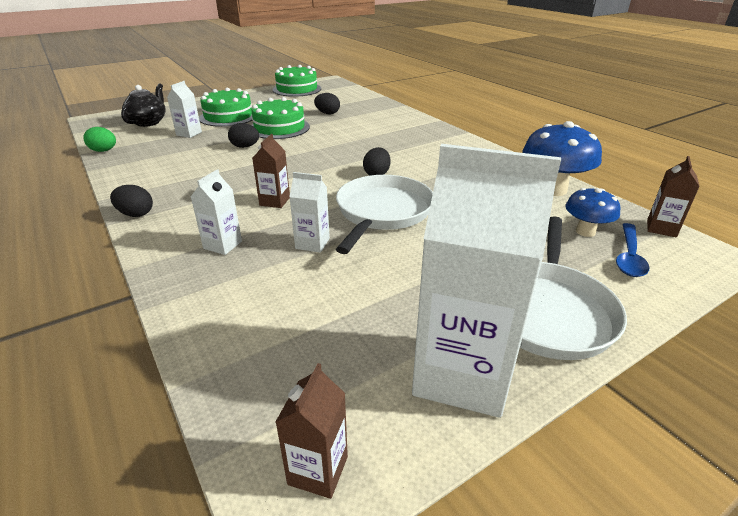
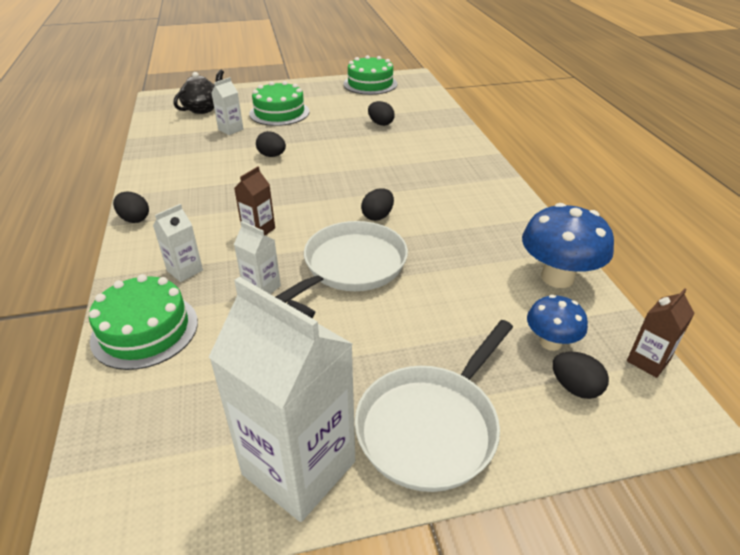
camera: 20 degrees right, 5 degrees up
green egg [83,127,116,152] -> none
green cake [252,97,310,139] -> green cake moved to [89,274,198,370]
brown carton [275,363,348,499] -> none
blue spoon [616,223,650,277] -> black egg [552,352,609,399]

